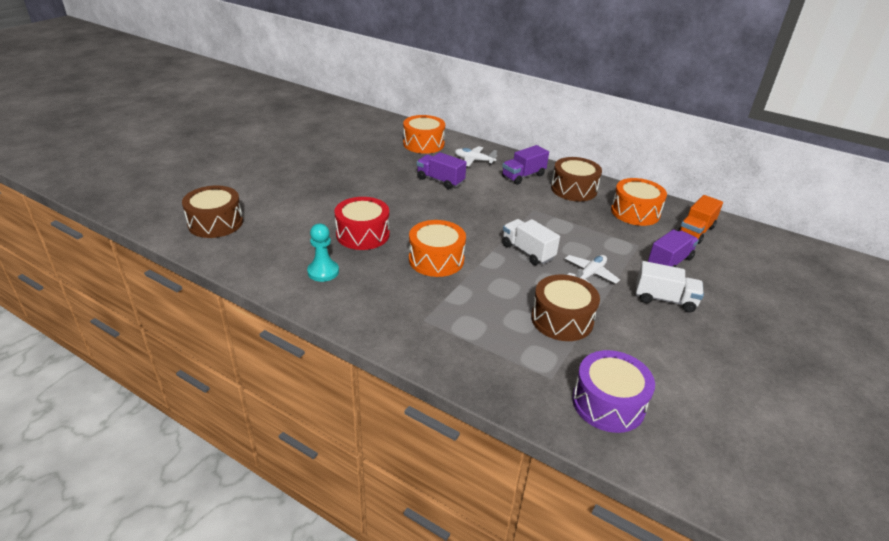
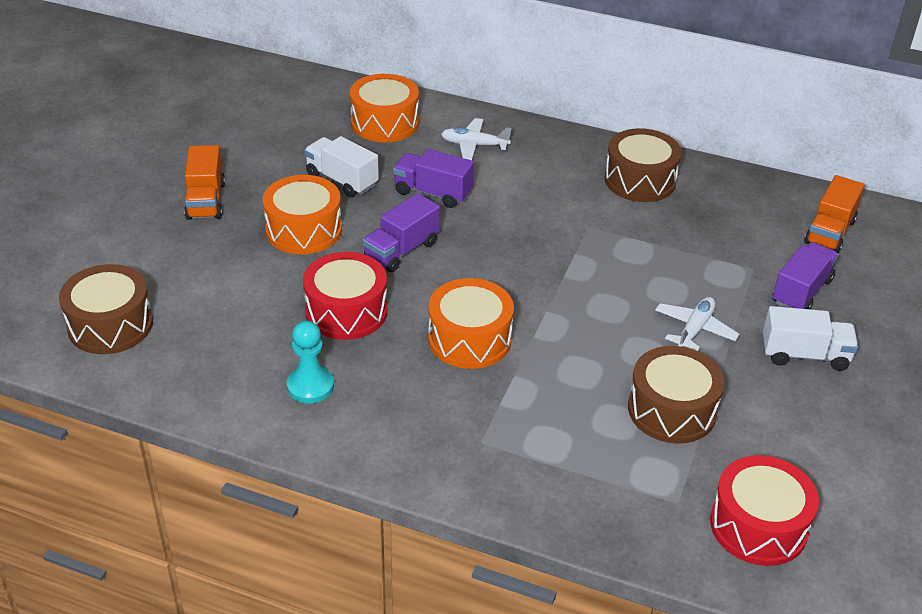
camera: 10 degrees left, 5 degrees up
purple truck [502,145,549,185] -> purple truck moved to [363,193,440,272]
white truck [502,219,560,265] -> white truck moved to [304,136,379,197]
purple drum [572,350,655,433] -> red drum [710,455,819,566]
orange drum [611,178,667,226] -> orange drum moved to [262,175,342,254]
none -> orange truck [184,145,225,220]

